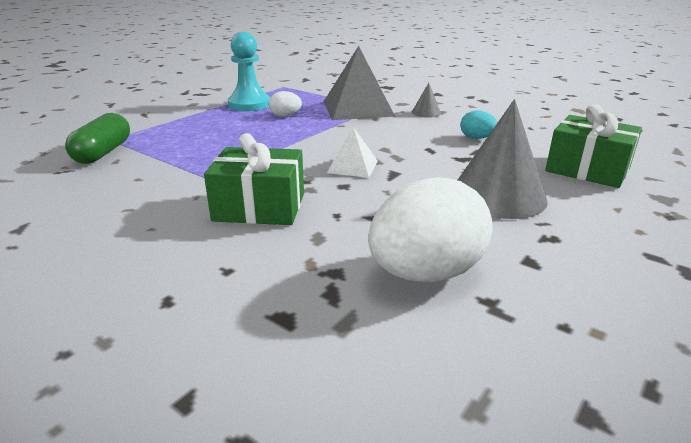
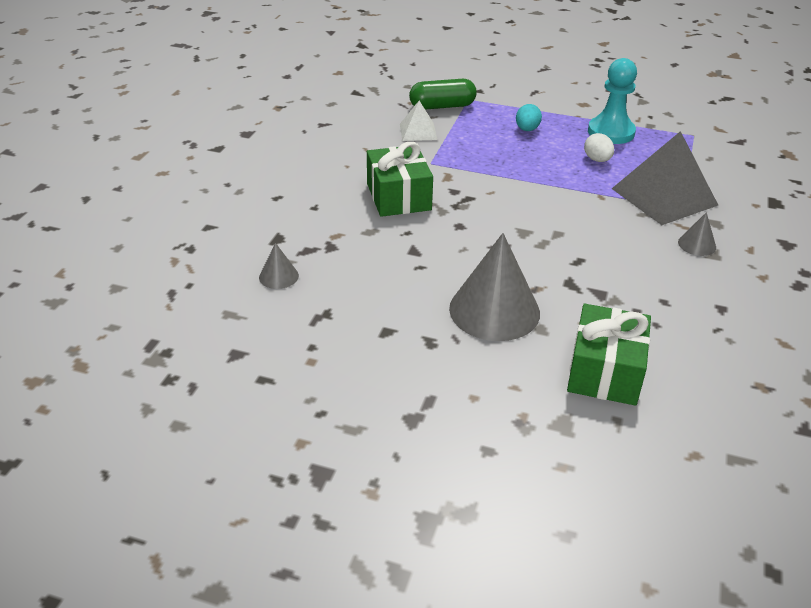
camera: 70 degrees right, 10 degrees up
white pyramid [327,127,378,178] -> white pyramid moved to [400,101,437,141]
white egg [368,177,493,282] -> none
turquoise egg [460,110,498,139] -> turquoise egg moved to [516,104,542,131]
none -> grey cone [259,243,299,289]

